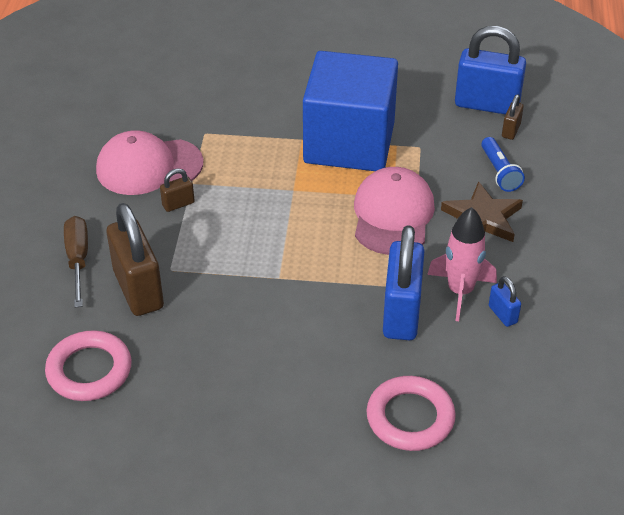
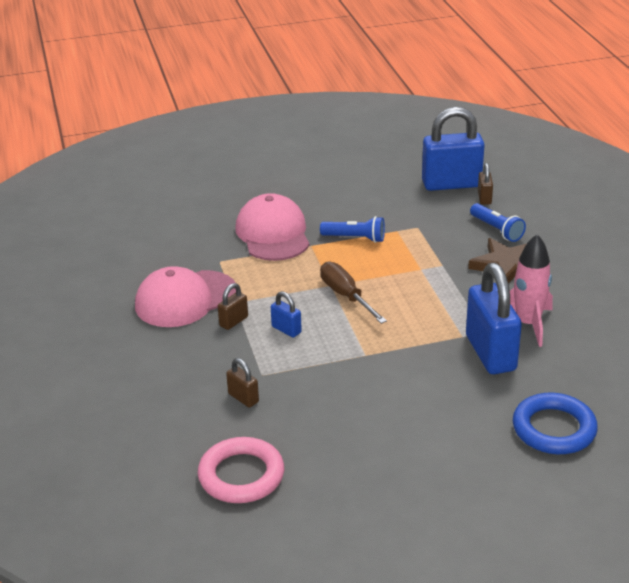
camera: 20 degrees left, 10 degrees down
brown screwdriver [64,216,88,308] -> brown screwdriver moved to [320,262,387,324]
brown padlock [107,203,164,316] -> brown padlock [226,358,259,407], size x0.45
blue cube [303,51,398,171] -> blue flashlight [320,216,385,243]
pink cap [354,167,435,255] -> pink cap moved to [235,193,310,261]
pink ring [366,376,456,451] -> blue ring [513,393,598,454]
blue padlock [489,276,521,327] -> blue padlock moved to [271,291,302,337]

